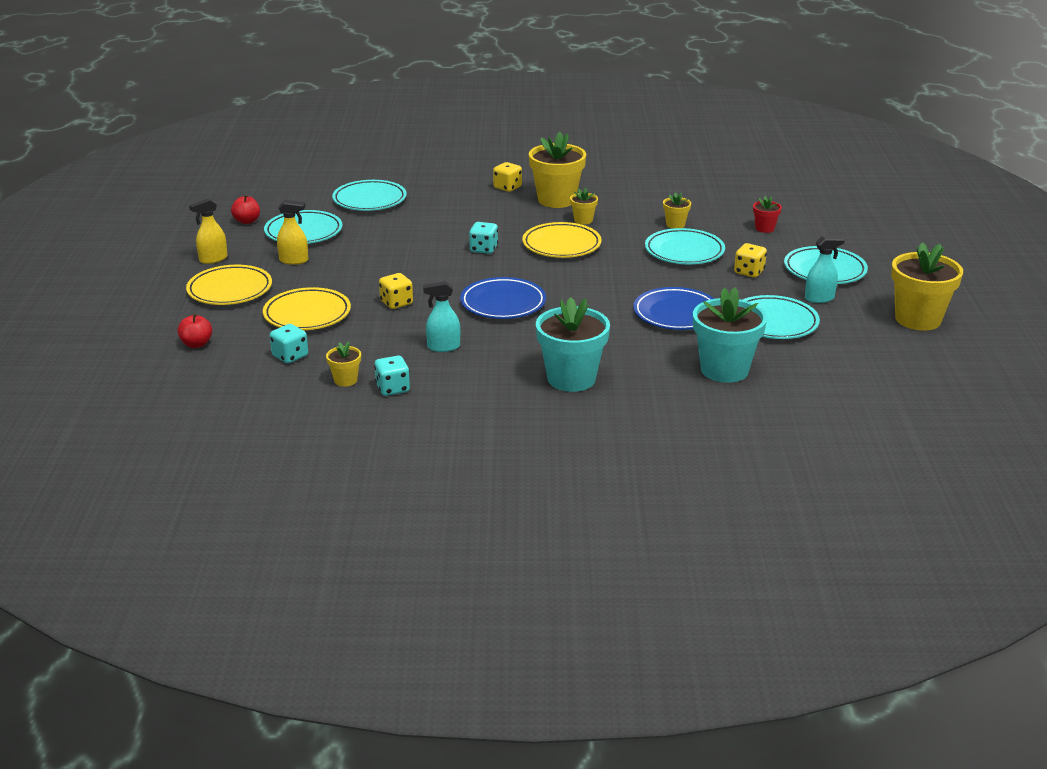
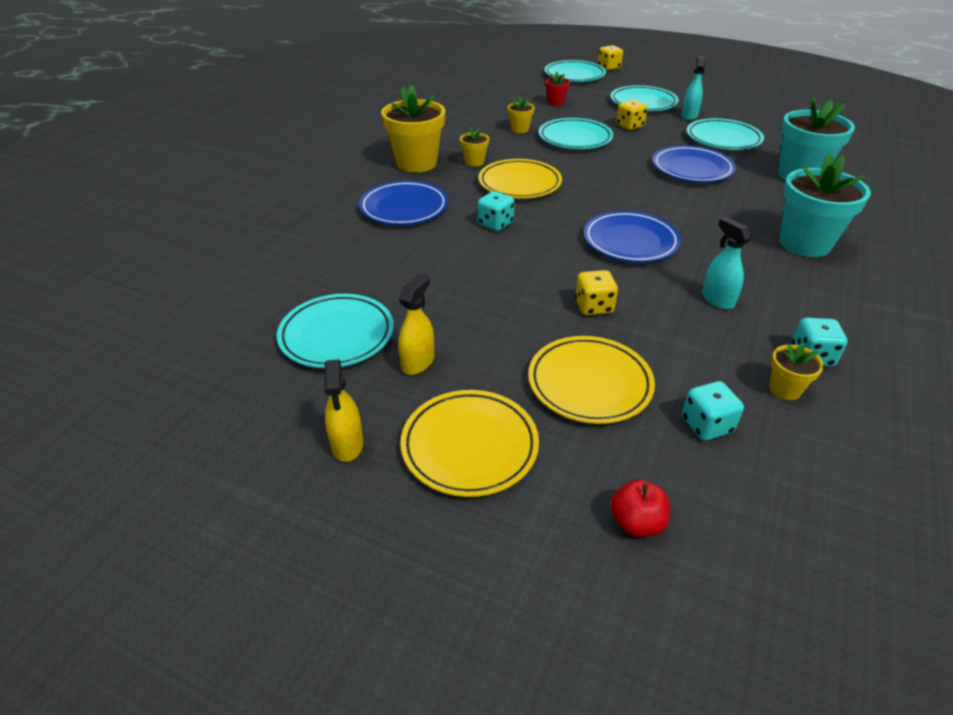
camera: 65 degrees left, 10 degrees up
red apple [231,195,260,224] -> none
turquoise plate [332,180,407,211] -> turquoise plate moved to [545,60,606,82]
turquoise spray bottle [423,281,460,352] -> turquoise spray bottle turned 135 degrees clockwise [702,217,752,309]
yellow dice [493,162,522,192] -> yellow dice moved to [598,45,623,70]
yellow flower pot [891,242,963,331] -> none
none -> blue plate [359,181,448,225]

